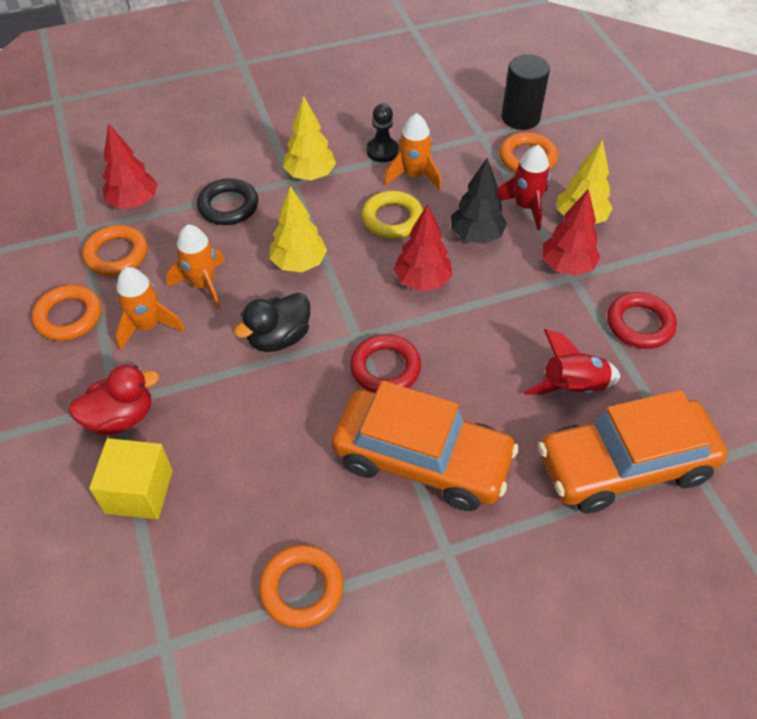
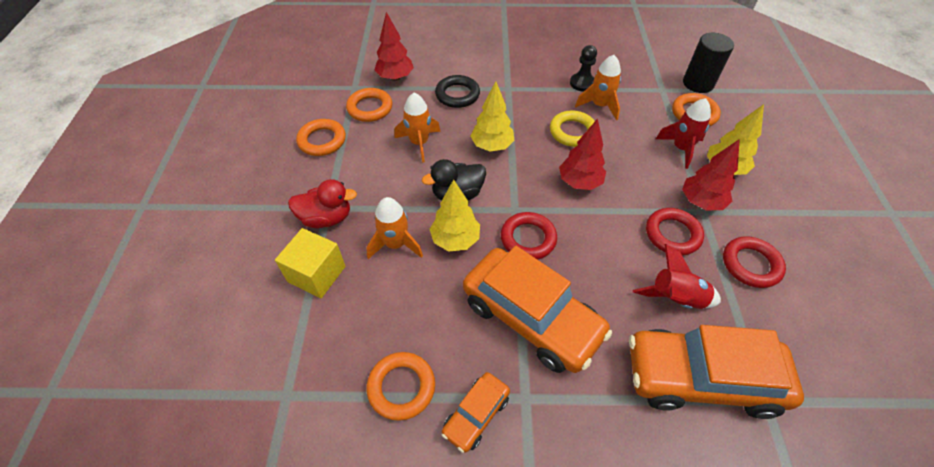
camera: 20 degrees right, 0 degrees up
orange rocket [116,267,185,351] -> orange rocket moved to [366,197,423,259]
yellow tree [283,95,336,180] -> yellow tree moved to [430,179,480,252]
black tree [451,158,507,244] -> none
none -> orange car [441,372,510,453]
none -> red ring [646,208,704,256]

